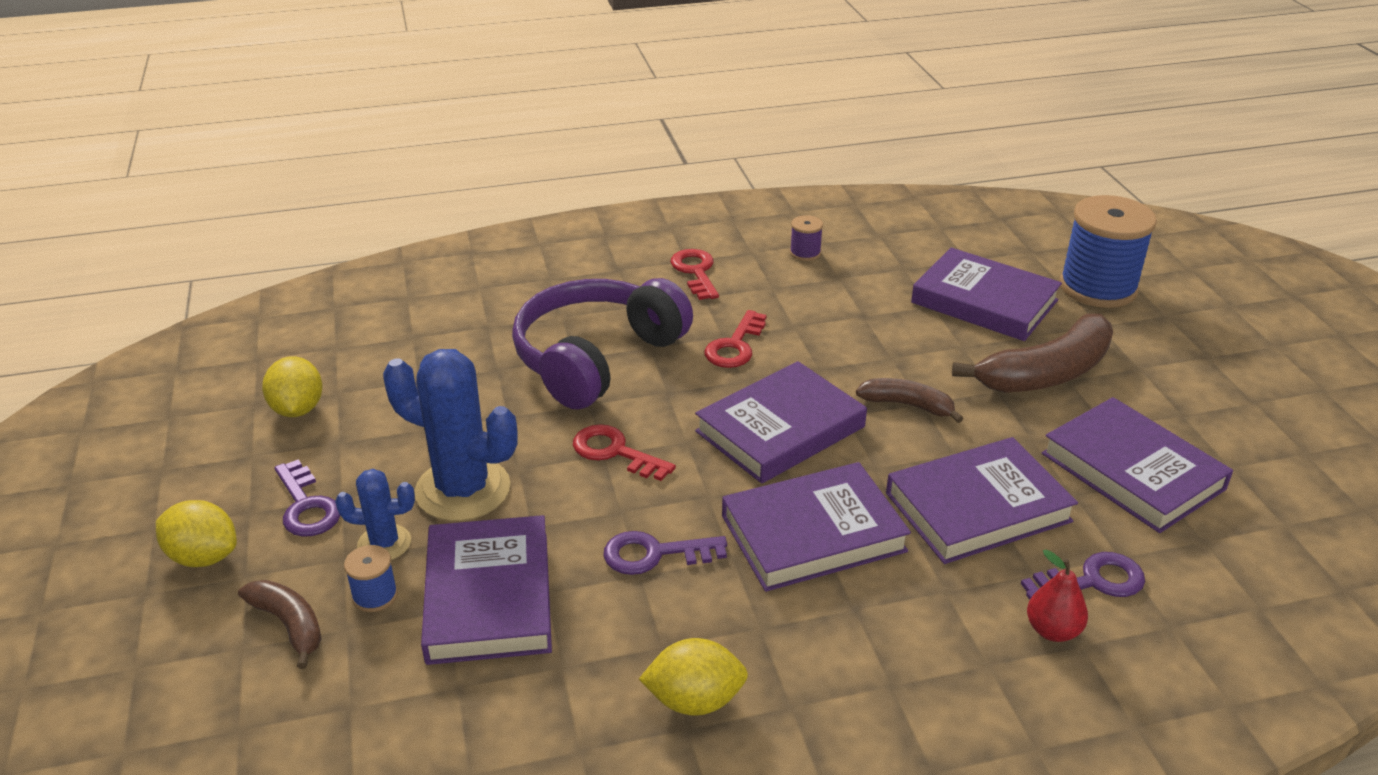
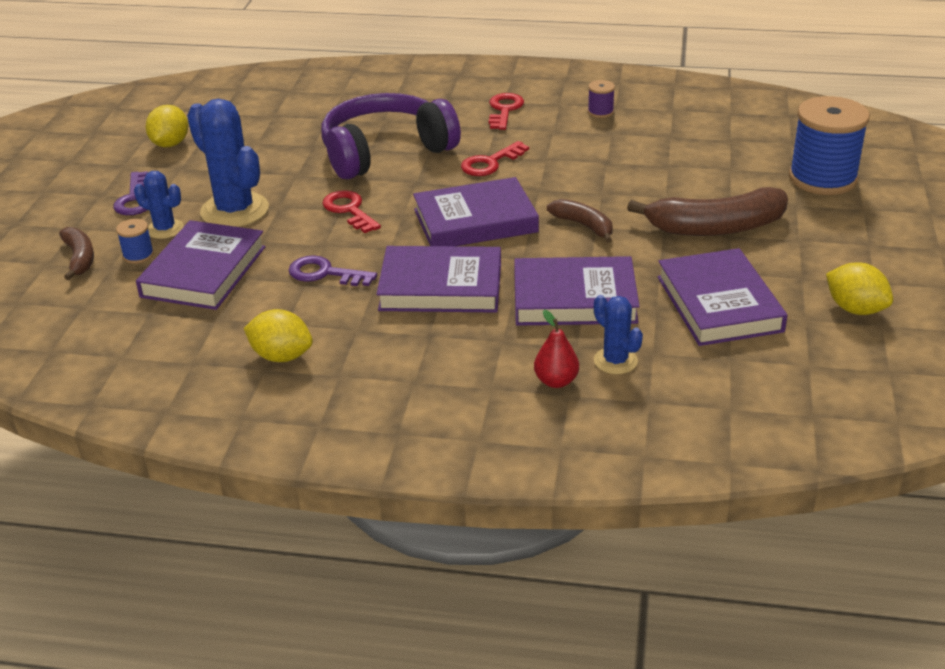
camera: 25 degrees right, 0 degrees up
yellow lemon [156,500,237,567] -> yellow lemon moved to [826,262,893,315]
purple book [911,248,1062,341] -> none
purple key [1021,552,1145,600] -> blue cactus [594,295,643,374]

